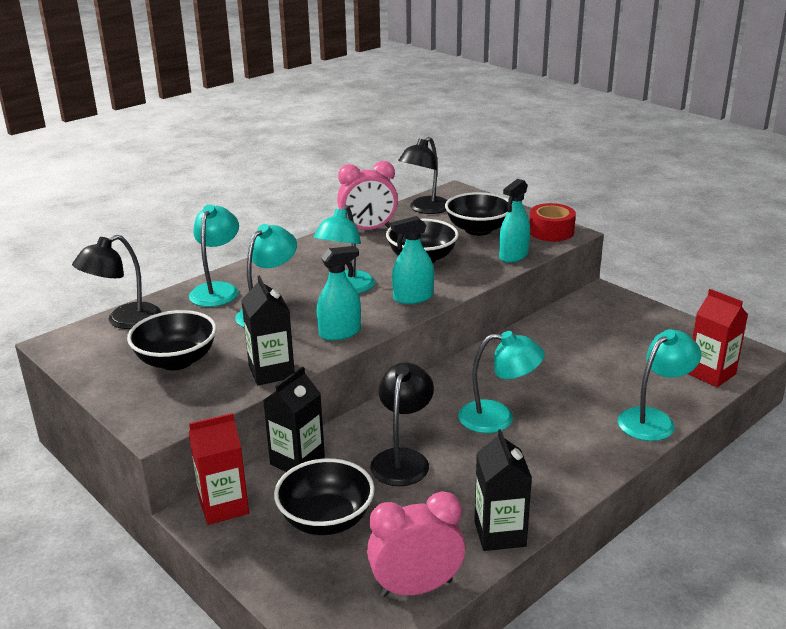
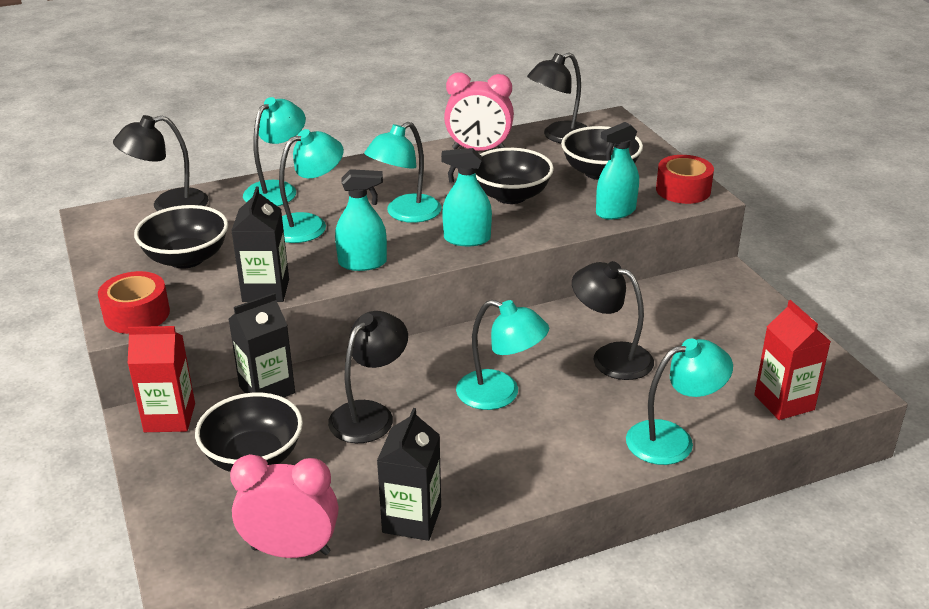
camera: 20 degrees right, 5 degrees up
none -> red tape [98,271,170,334]
none -> black lamp [572,261,654,380]

